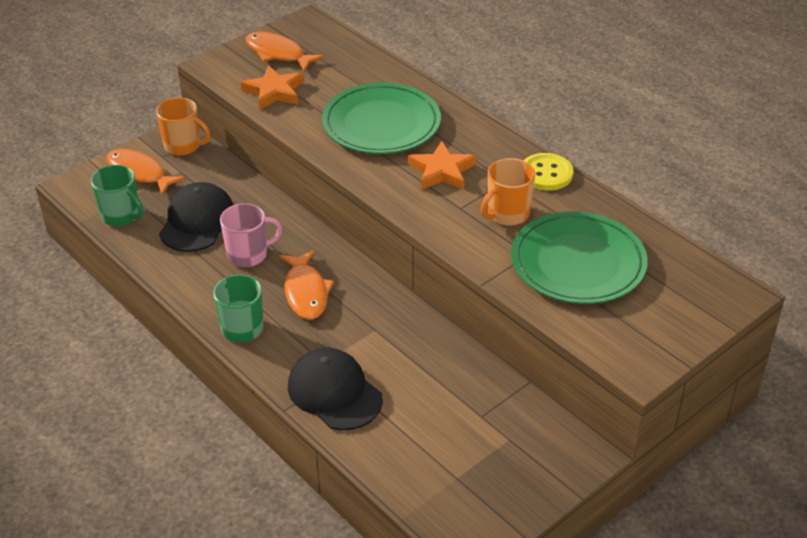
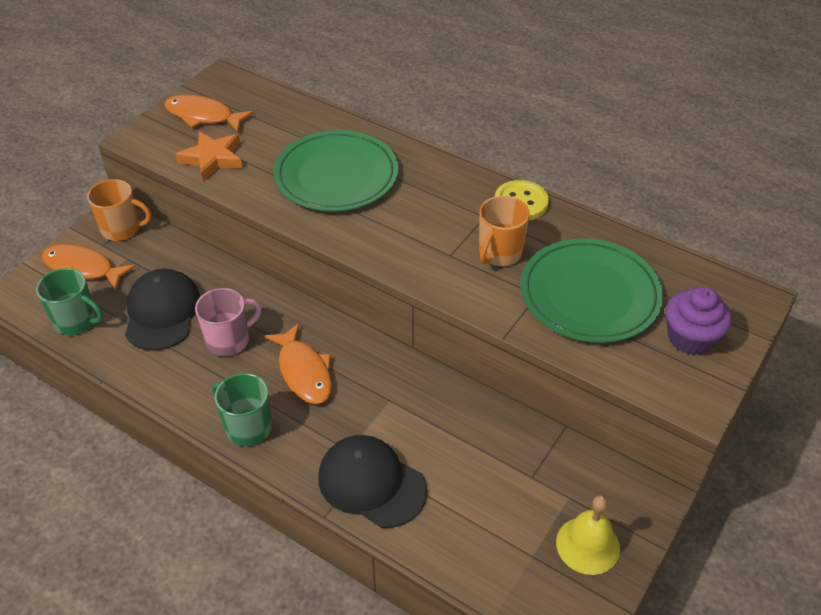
camera: 15 degrees left, 5 degrees up
orange star [408,141,476,190] -> none
none -> yellow bell [556,495,620,575]
none -> purple cupcake [665,287,732,355]

